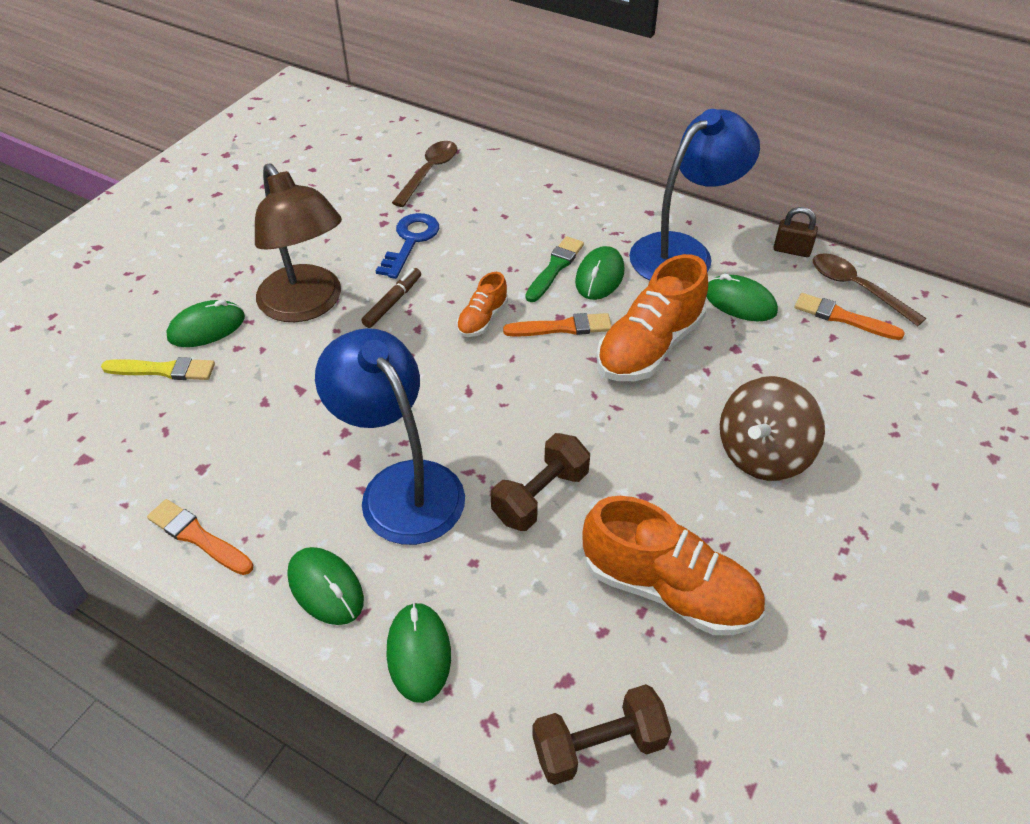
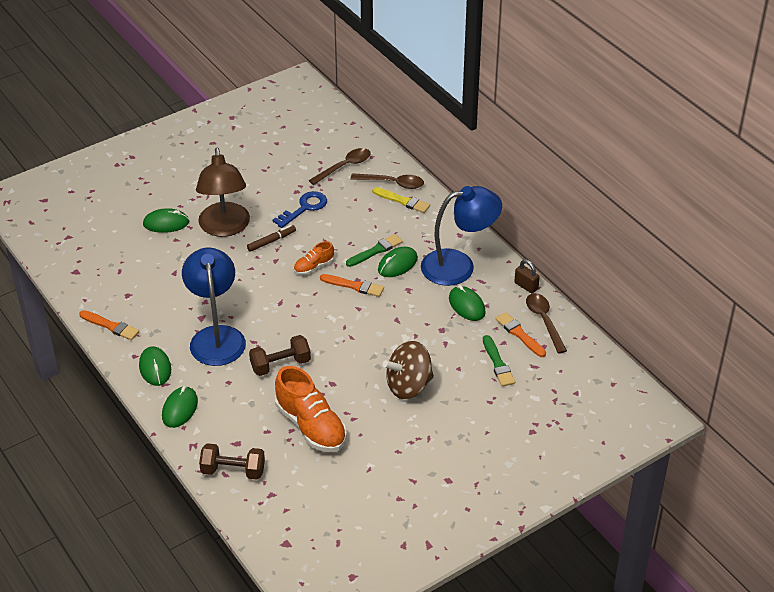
camera: 25 degrees right, 5 degrees down
yellow brush [101,357,215,380] -> yellow brush moved to [372,187,430,213]
orange brush [147,499,253,575] -> orange brush turned 150 degrees clockwise [79,310,139,340]
orange shoe [596,254,708,381] -> none
none -> brown spoon [351,173,424,189]
none -> green brush [483,335,515,387]

